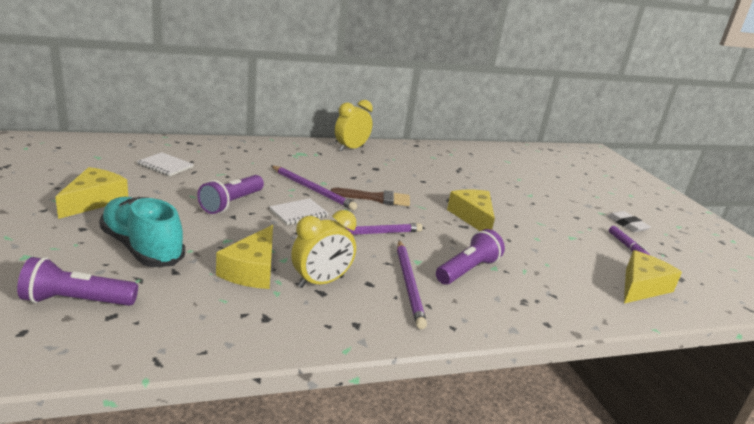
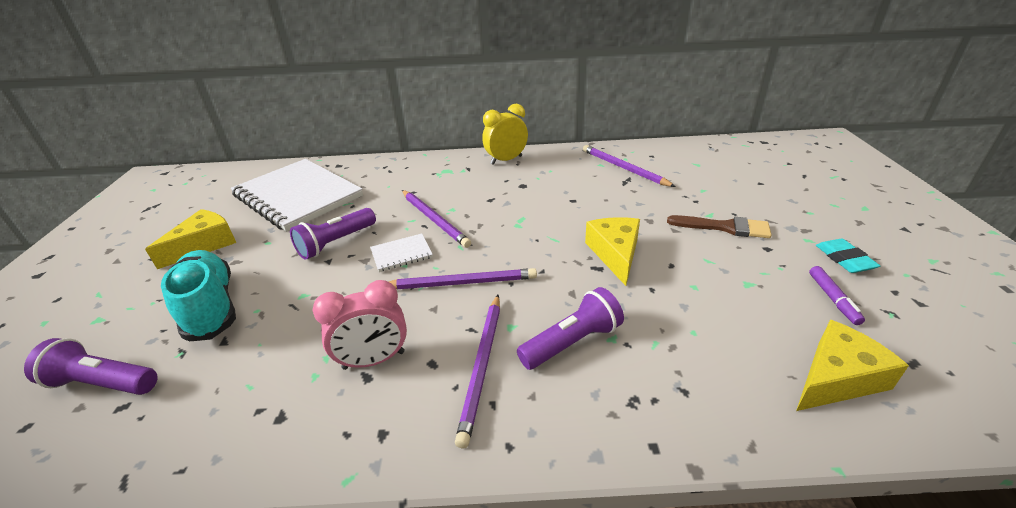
camera: 20 degrees right, 10 degrees up
white notebook [137,152,194,176] -> white notebook [231,159,363,232], size x2.47
yellow cheese [216,225,273,289] -> none
yellow clock [291,210,356,288] -> pink clock [312,280,407,370]
brown brush [330,188,410,206] -> brown brush moved to [667,215,772,238]
white eraser [607,211,651,232] -> turquoise eraser [816,239,880,273]
none -> purple pencil [583,145,676,187]

